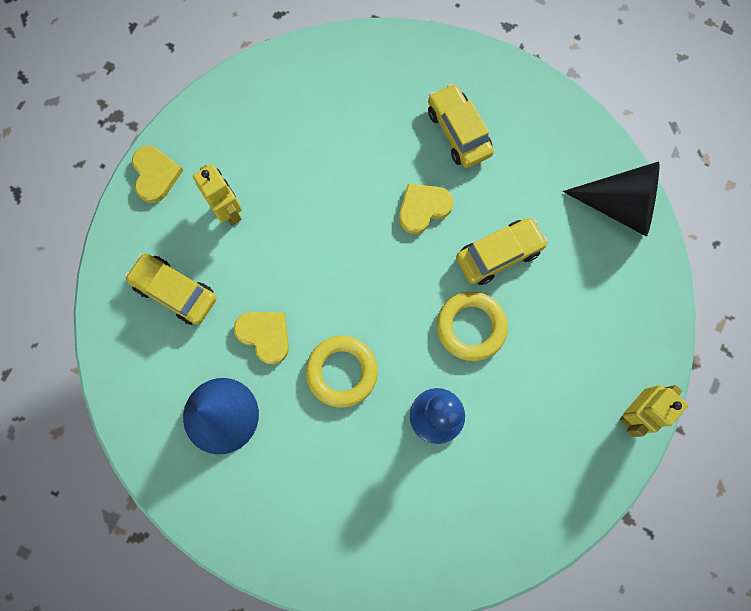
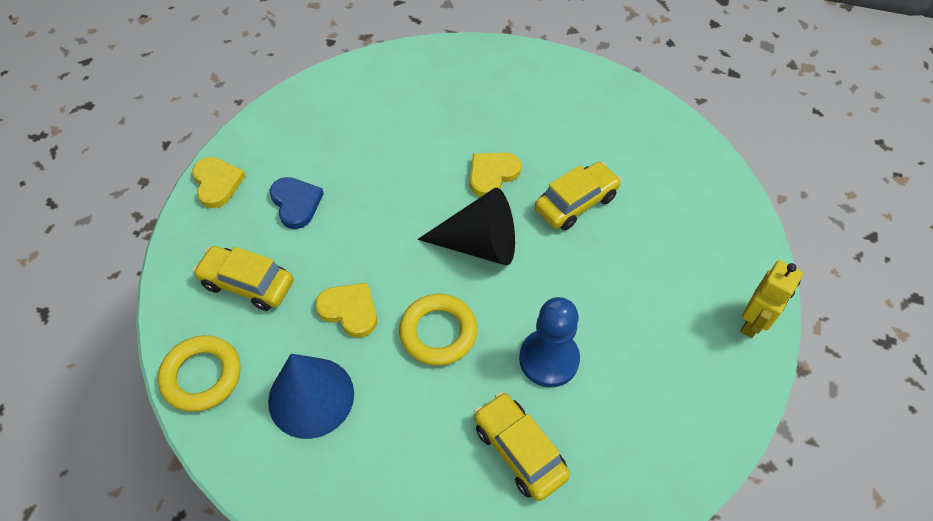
camera: 10 degrees left, 20 degrees down
yellow robot [193,164,242,226] -> blue heart [270,177,324,229]
yellow car [428,83,494,168] -> yellow car moved to [474,392,570,501]
yellow ring [437,291,508,361] -> yellow ring moved to [158,335,241,412]
black cone [563,161,659,236] -> black cone moved to [418,188,515,266]

